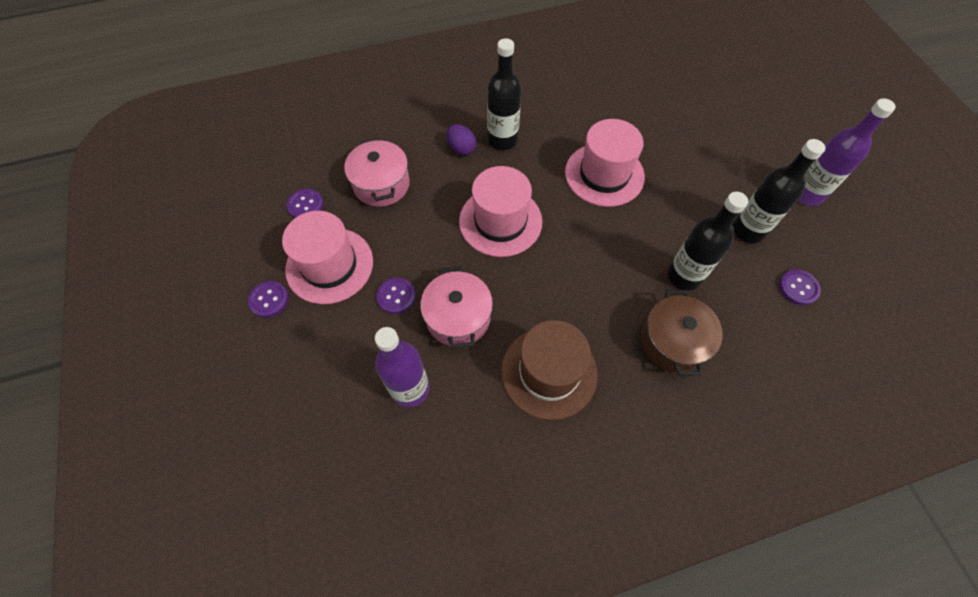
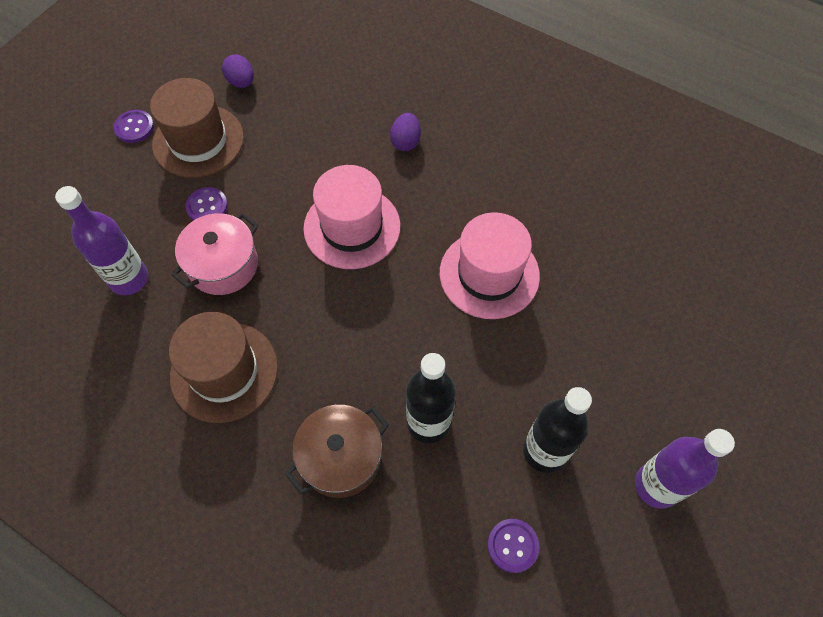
camera: 50 degrees right, 0 degrees up
pink hat [282,211,373,304] -> brown hat [150,78,244,178]
purple button [287,189,323,218] -> purple egg [222,54,254,88]
pink pot [344,137,410,207] -> none
black bottle [487,38,522,150] -> none

